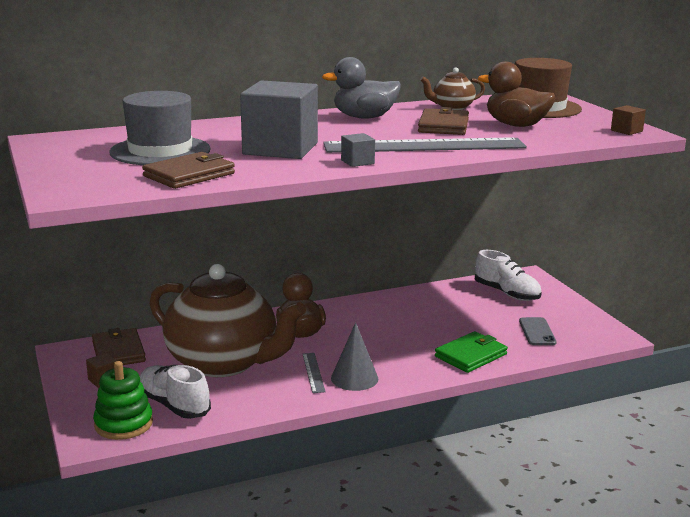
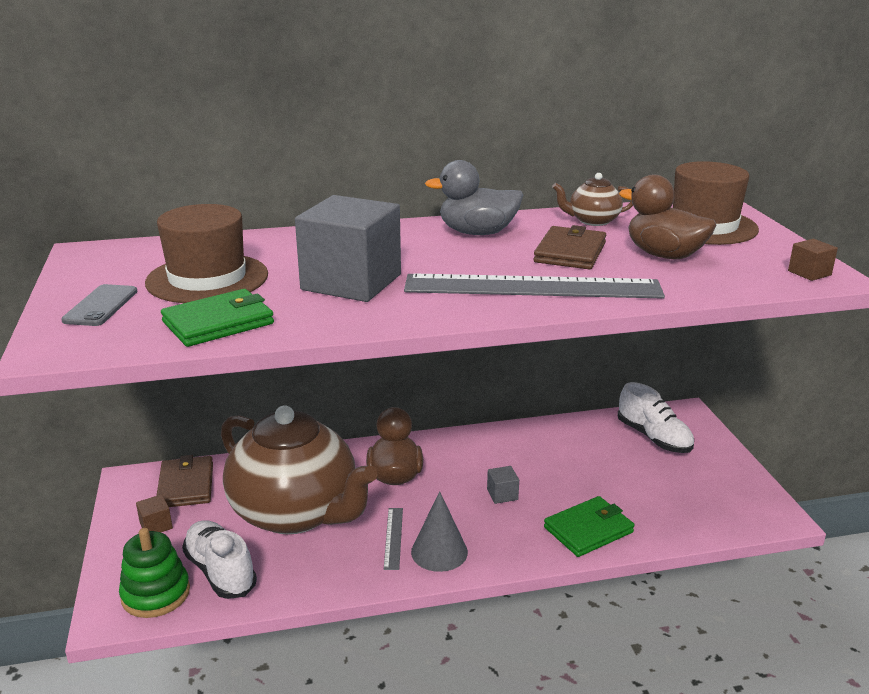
camera: 10 degrees right, 5 degrees up
grey hat [109,91,211,165] -> brown hat [145,204,268,303]
brown wallet [142,152,235,189] -> green wallet [161,289,274,347]
grey cube [341,133,375,167] -> grey cube moved to [487,466,519,504]
grey phone [519,317,557,345] -> grey phone moved to [61,284,138,326]

